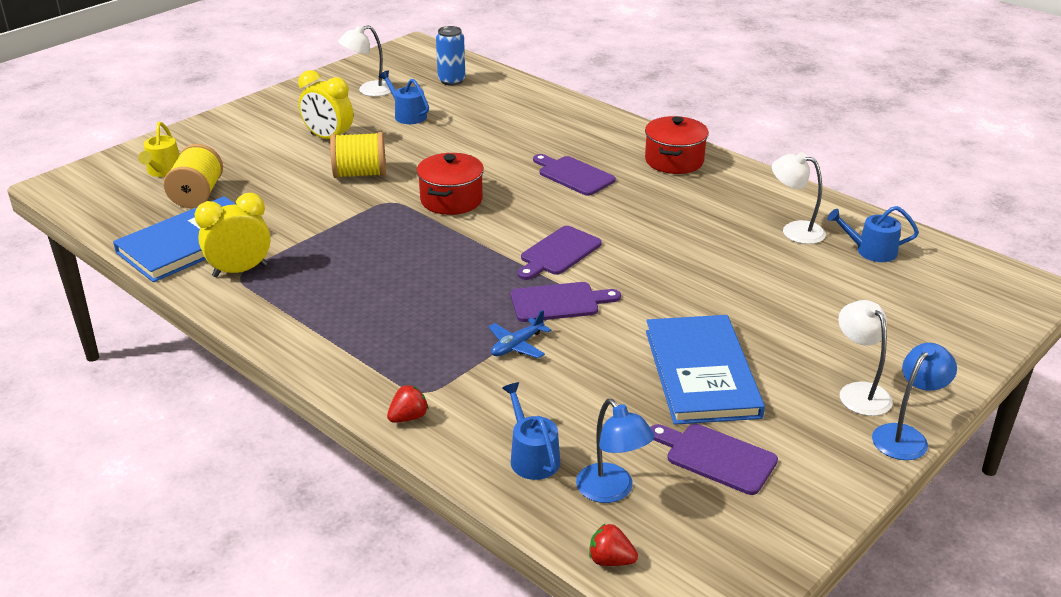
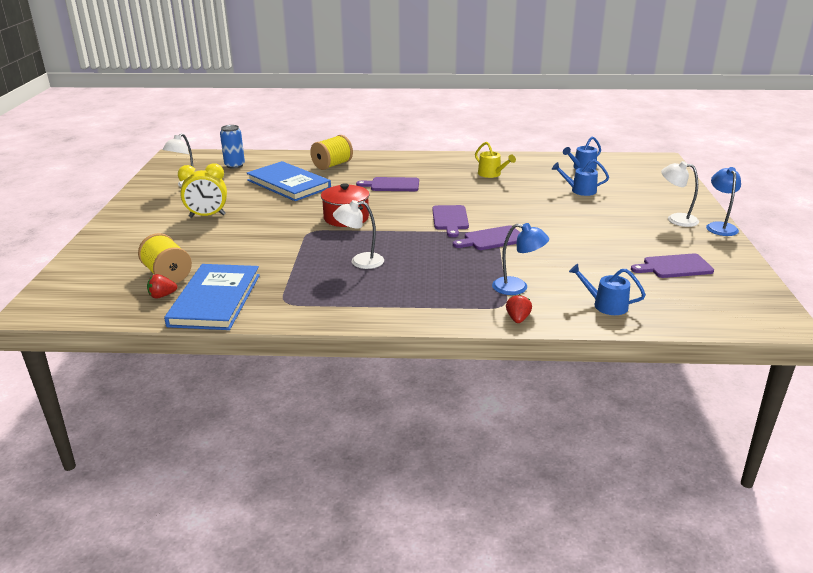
camera: 40 degrees left, 5 degrees down
yellow watering can [138,122,179,177] -> yellow watering can moved to [475,142,516,178]
yellow clock [195,193,271,277] -> none
yellow spool [330,132,386,178] -> yellow spool moved to [310,135,353,170]
blue watering can [379,71,429,124] -> blue watering can moved to [552,159,609,196]
blue plane [488,310,551,358] -> none
purple cutting board [511,282,621,322] -> purple cutting board turned 150 degrees counterclockwise [453,225,520,250]
blue lamp [576,399,655,503] -> blue lamp moved to [492,223,549,295]
red strawberry [589,523,638,566] -> red strawberry moved to [147,274,177,299]
red pot [645,116,709,174] -> none
blue book [646,315,765,425] -> blue book moved to [246,161,331,201]
white lamp [772,152,826,244] -> white lamp moved to [333,200,384,269]

